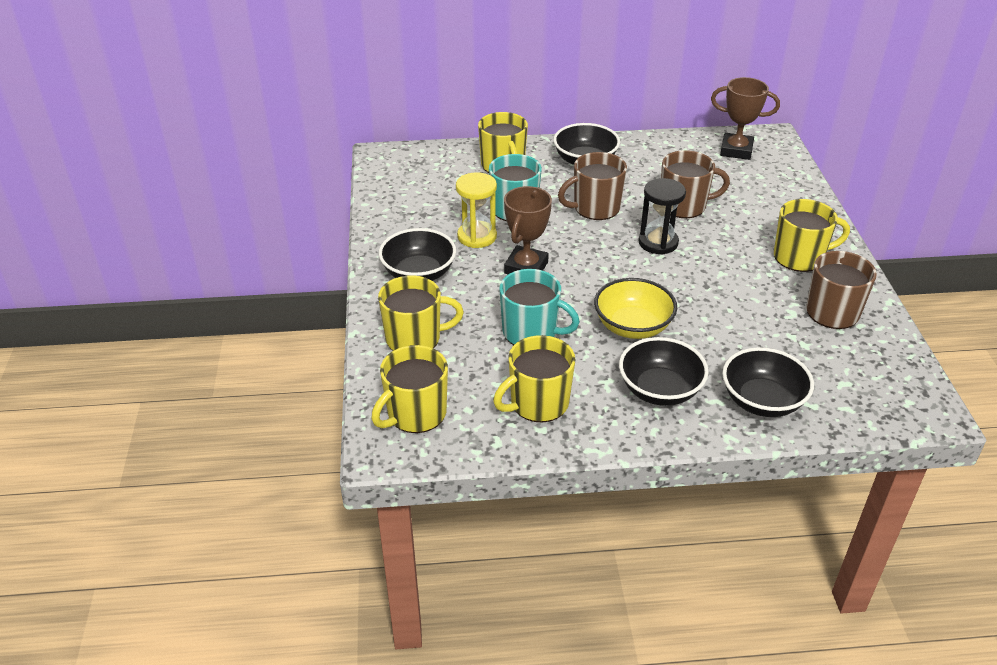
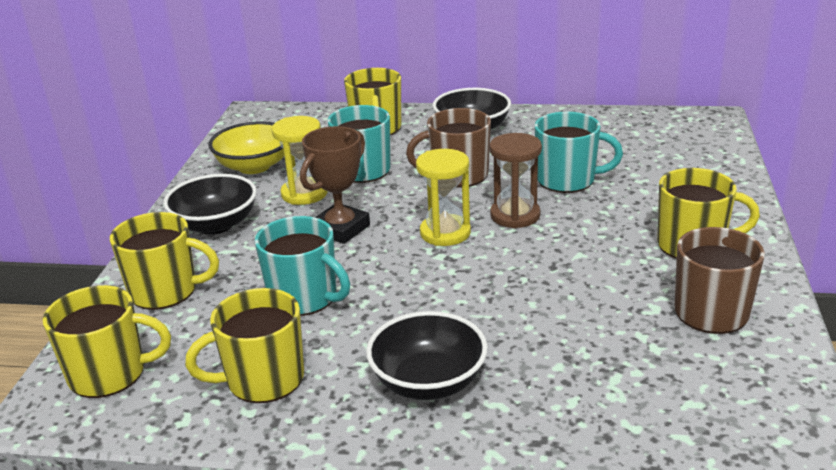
camera: 15 degrees right, 10 degrees down
yellow mug [371,345,448,433] -> yellow mug turned 150 degrees counterclockwise [43,285,171,398]
yellow bowl [594,278,677,339] -> yellow bowl moved to [208,121,284,174]
black hourglass [638,178,686,255] -> brown hourglass [489,133,542,228]
brown mug [661,150,730,218] -> turquoise mug [534,112,623,193]
brown trophy [711,77,780,160] -> none
black bowl [722,347,814,417] -> none
none -> yellow hourglass [416,149,471,246]

